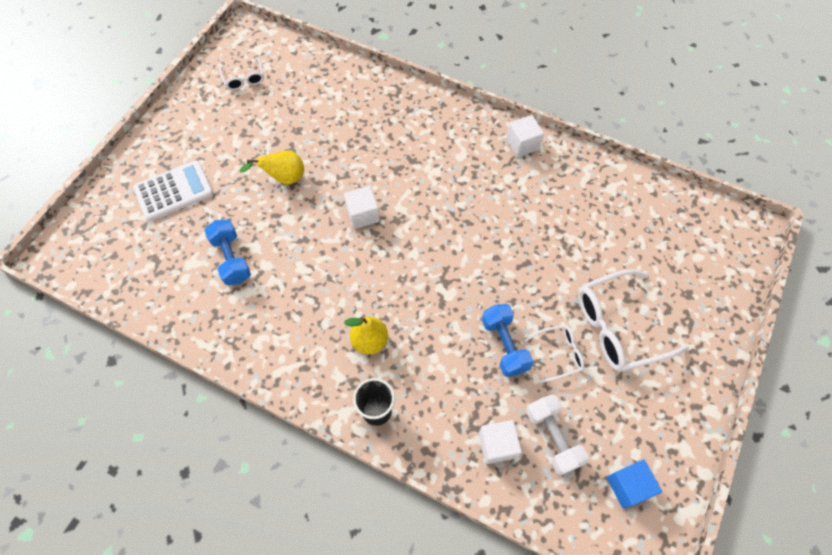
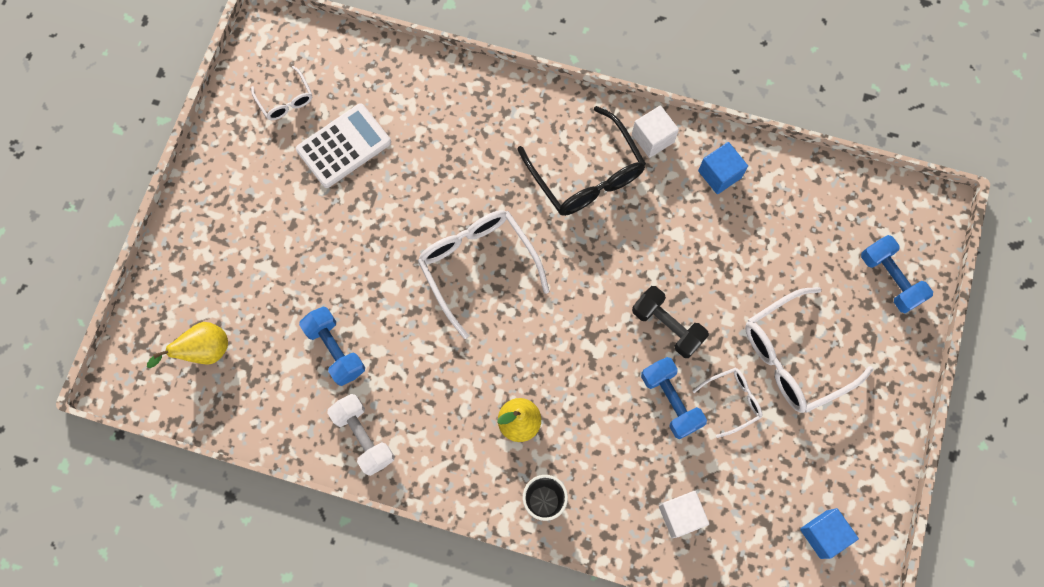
camera: 10 degrees left, 10 degrees up
white calculator [133,160,213,221] -> white calculator moved to [296,104,391,188]
yellow pear [240,150,304,185] -> yellow pear moved to [147,322,228,368]
white cube [344,186,380,229] -> white glasses [417,210,550,339]
white dumbbell [526,394,589,475] -> white dumbbell moved to [327,394,394,476]
none -> black glasses [517,106,646,216]
none -> black dumbbell [632,286,709,358]
none -> blue cube [698,142,748,194]
none -> blue dumbbell [861,235,933,313]

